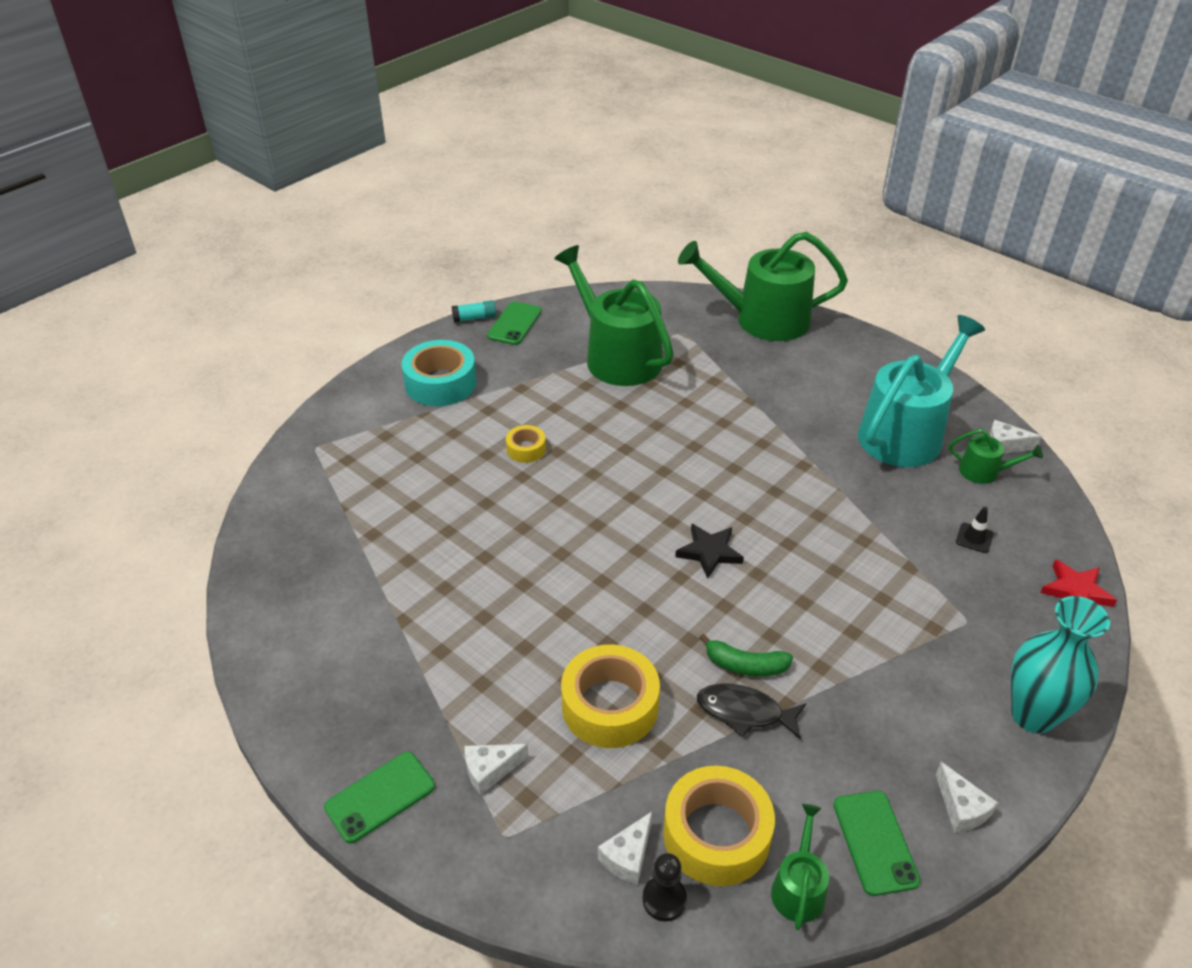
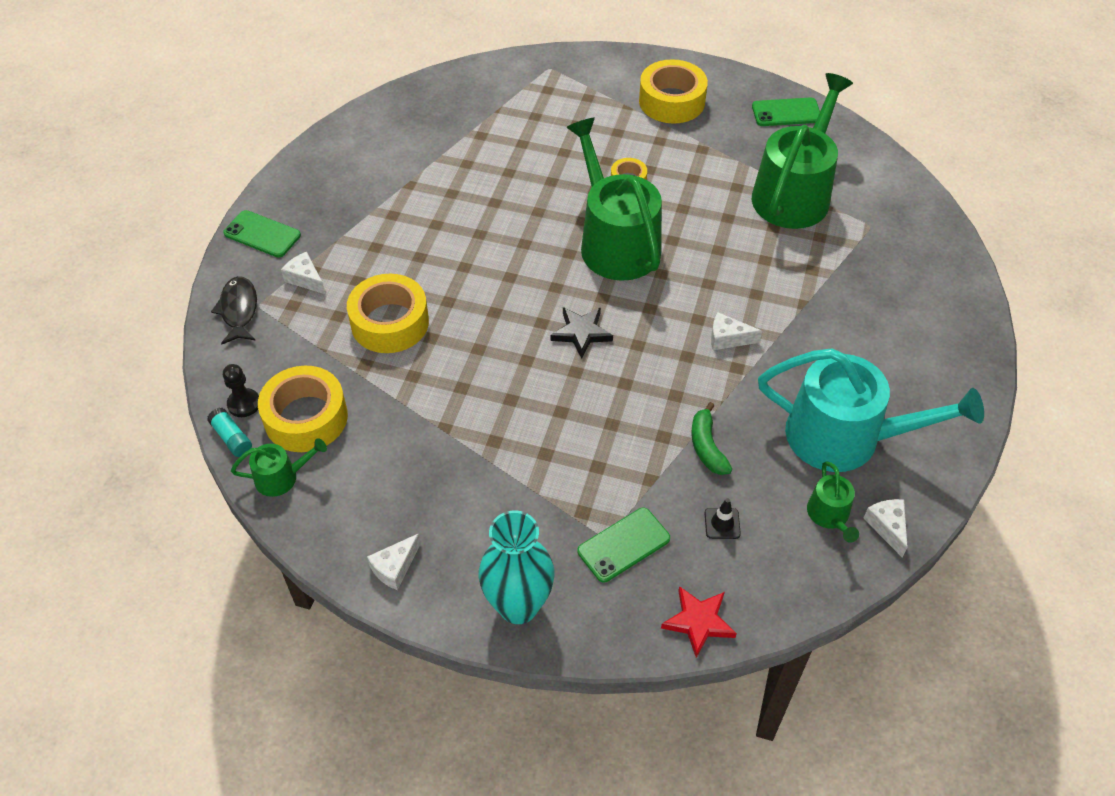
camera: 65 degrees right, 10 degrees up
turquoise tape [401,340,477,406] -> yellow tape [639,59,708,123]
turquoise glue stick [452,300,496,323] -> turquoise glue stick moved to [207,408,252,457]
white cheese [598,812,652,885] -> white cheese moved to [711,312,762,350]
green watering can [678,232,848,341] -> green watering can moved to [566,118,662,281]
black fish [697,684,806,739] -> black fish moved to [211,276,257,345]
green banana [699,633,793,676] -> green banana moved to [691,402,733,475]
green phone [833,791,921,896] -> green phone moved to [577,508,670,583]

